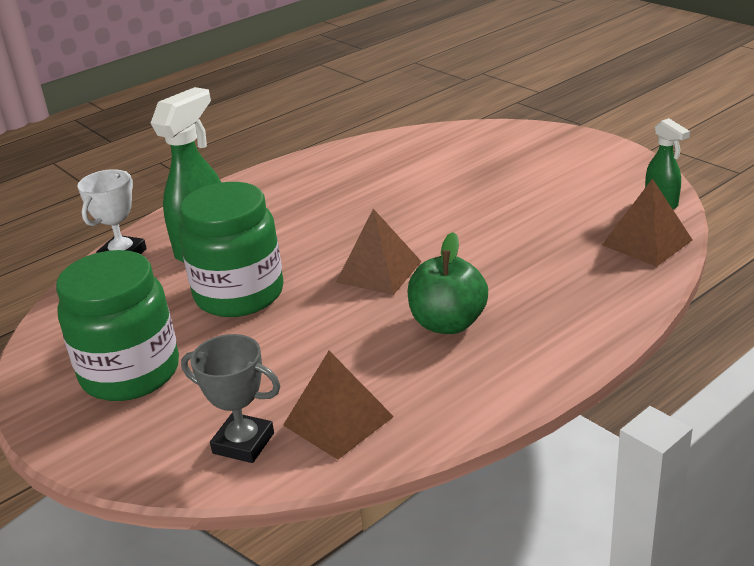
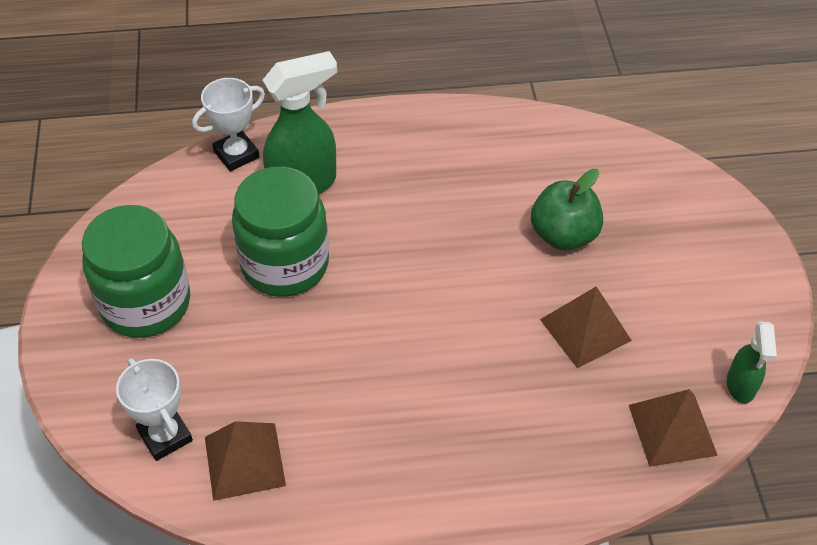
camera: 30 degrees right, 20 degrees up
grey trophy [181,334,281,463] -> white trophy [116,358,193,461]
brown pyramid [336,209,422,295] -> brown pyramid moved to [540,286,632,368]
green apple [408,232,488,334] -> green apple moved to [531,169,603,250]

